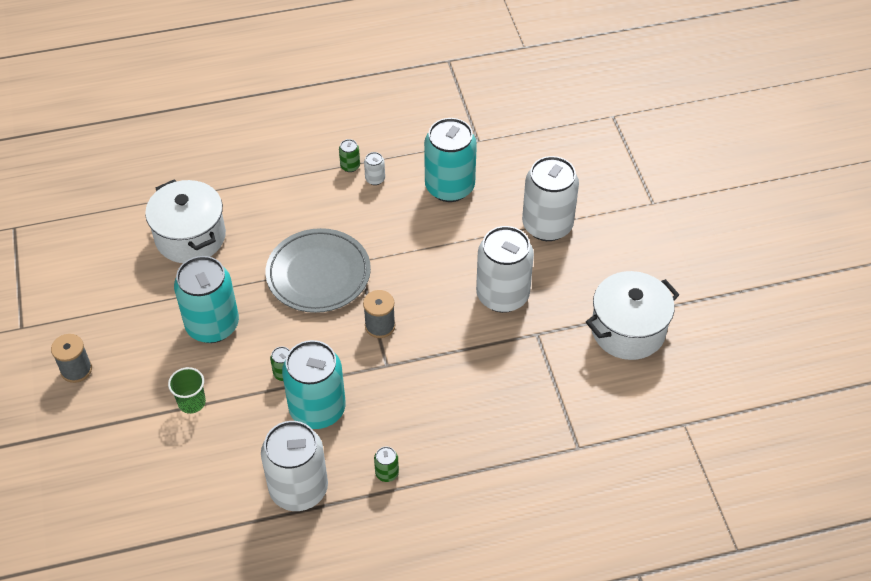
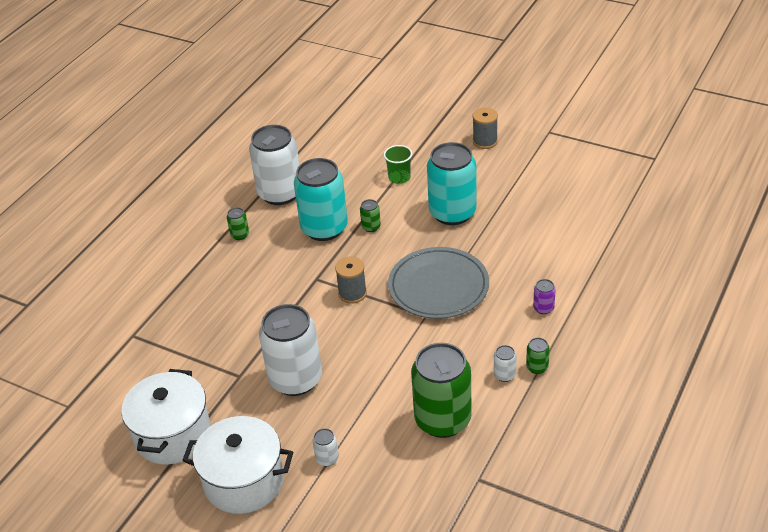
camera: 135 degrees right, 10 degrees down
white pot [145,179,226,263] -> white pot moved to [182,416,293,514]
turquoise can [424,118,477,202] -> green can [411,343,472,438]
white can [522,156,579,241] -> white can [312,428,339,466], size x0.40
none -> purple can [533,279,556,314]

